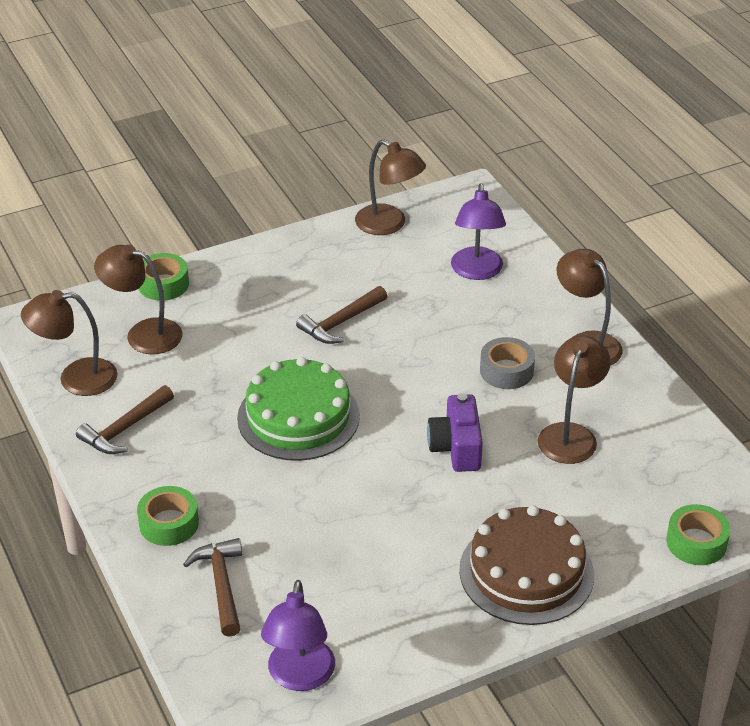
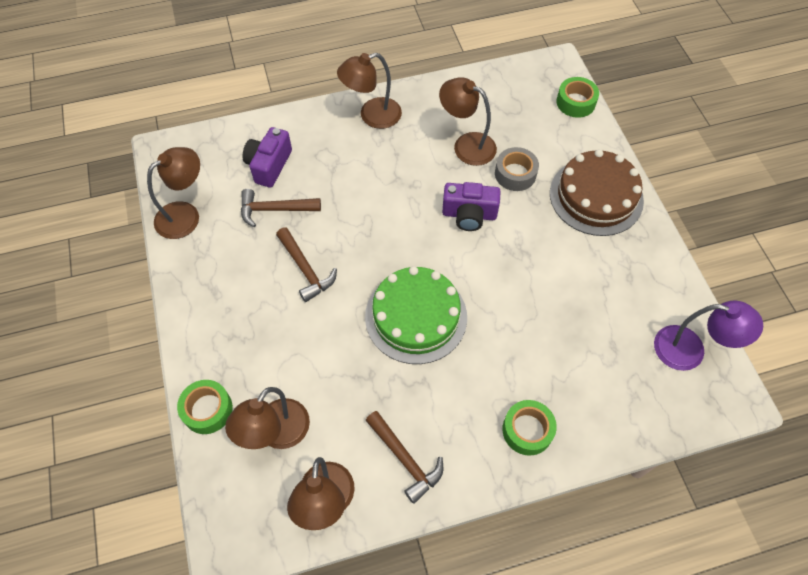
camera: 80 degrees left, 20 degrees up
brown hammer [183,538,242,637] -> brown hammer moved to [241,189,321,227]
purple lamp [451,183,506,280] -> purple camera [242,127,292,188]
grey tape [480,337,535,389] -> grey tape moved to [495,147,539,191]

